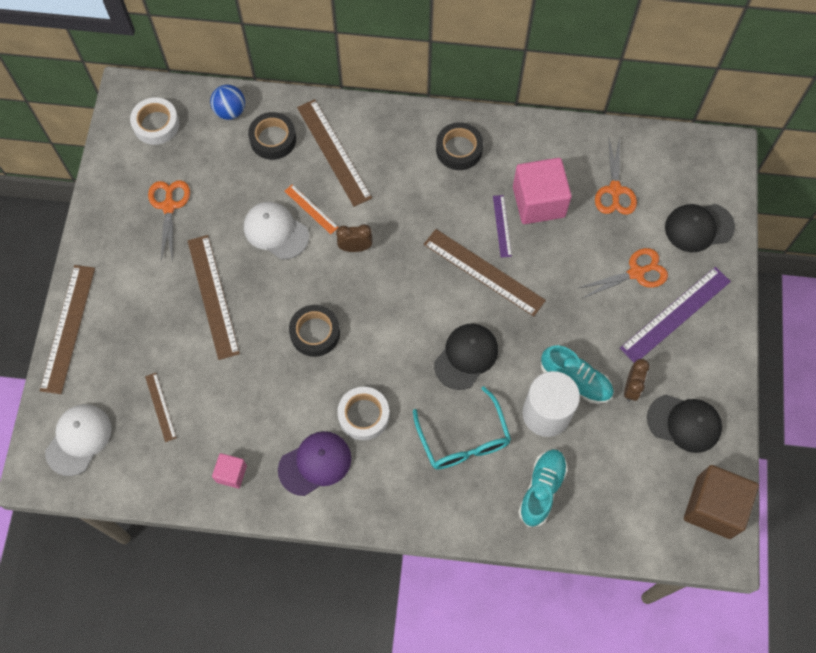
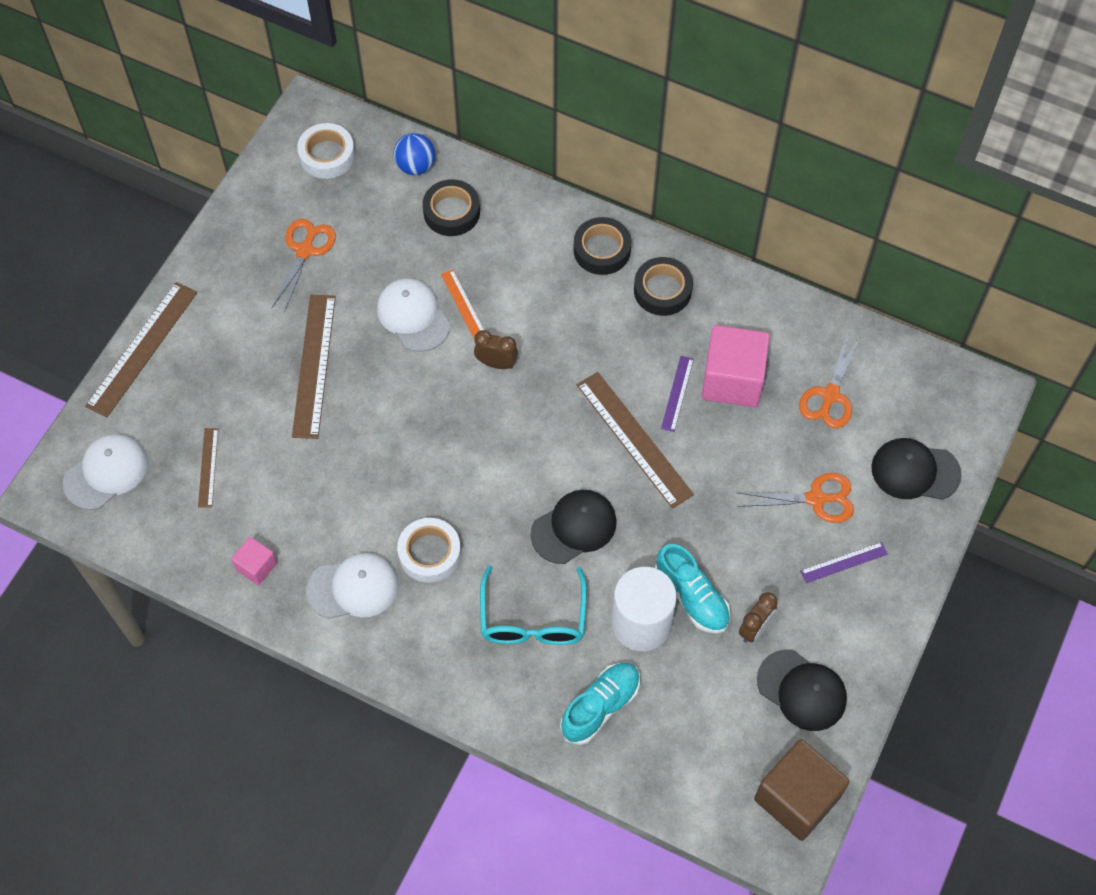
camera: 20 degrees right, 5 degrees down
purple cap [278,431,351,496] -> white cap [307,553,398,619]
black tape [289,305,340,357] -> black tape moved to [573,217,631,275]
brown ruler [297,99,372,207] -> none
purple ruler [620,267,731,363] -> purple ruler [800,542,888,583], size x0.52

